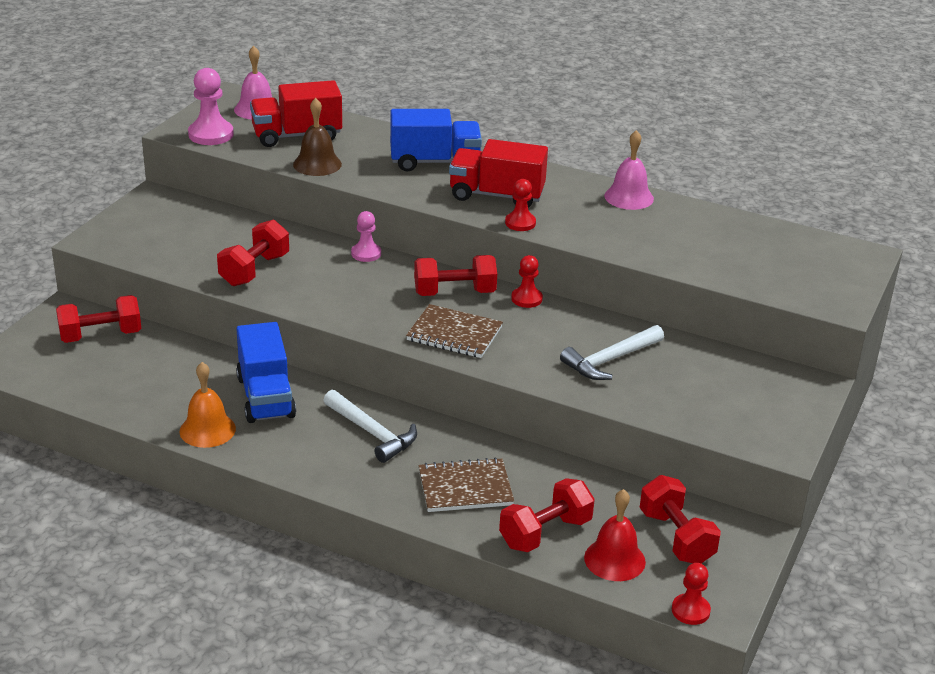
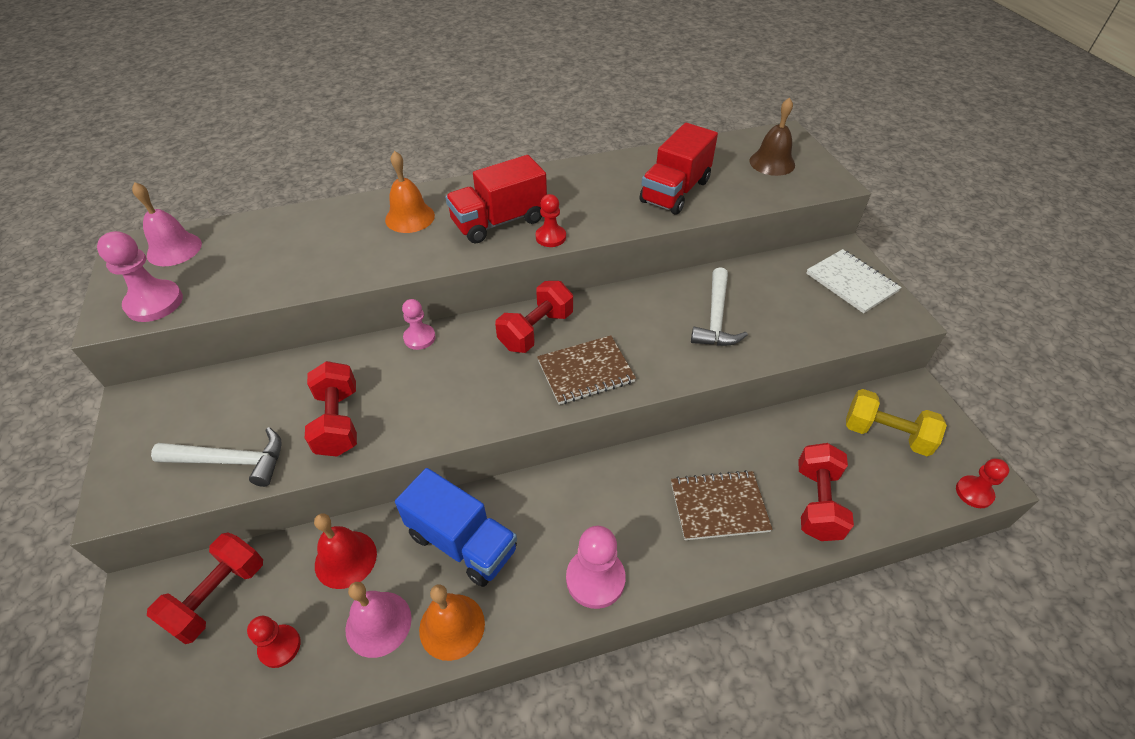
camera: 40 degrees left, 15 degrees up
red truck [250,80,342,147] -> red truck moved to [639,123,718,215]
brown bell [293,98,342,176] -> brown bell moved to [749,97,795,176]
white hammer [323,390,417,463] -> white hammer moved to [151,427,282,487]
blue truck [390,109,482,172] -> orange bell [385,151,435,233]
brown notebook [418,458,514,512] -> brown notebook turned 45 degrees clockwise [671,470,772,540]
red pawn [511,255,543,308] -> red pawn moved to [247,616,301,668]
red bell [584,489,646,581] -> red bell moved to [314,513,377,589]
pink bell [604,130,654,210] -> pink bell moved to [346,582,412,658]
red dumbbell [640,475,721,564] -> yellow dumbbell [846,389,947,456]
none -> pink pawn [566,526,626,609]
none -> white notebook [806,249,902,313]

